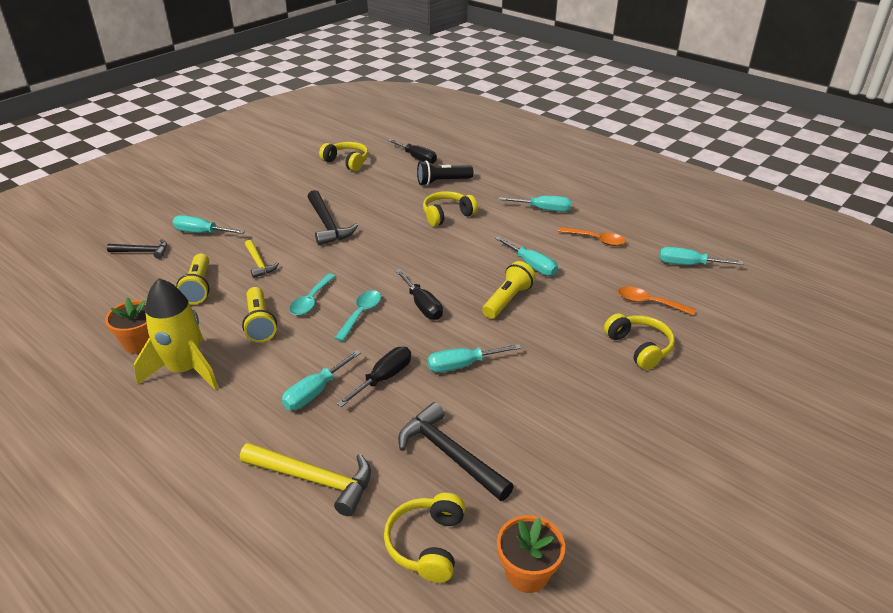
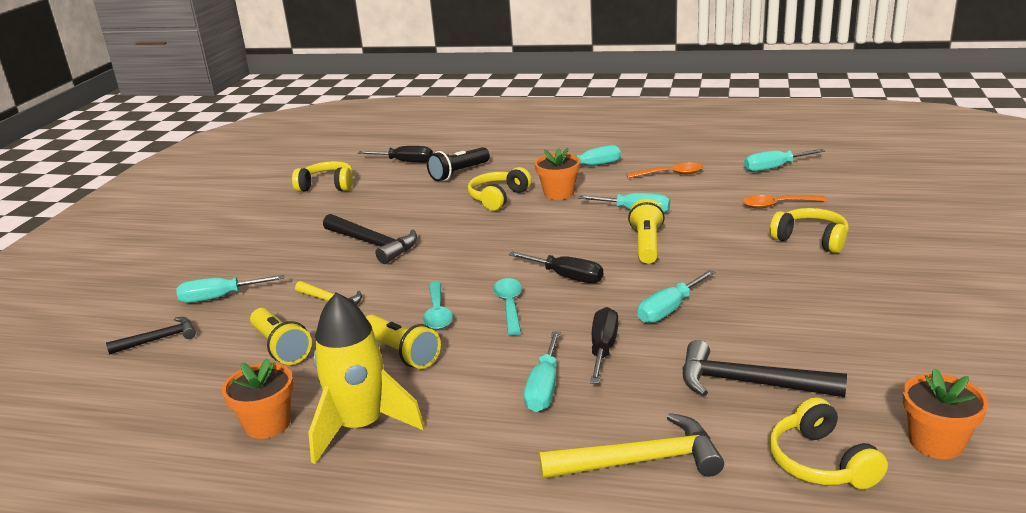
camera: 25 degrees left, 10 degrees down
none -> orange flower pot [535,148,580,200]

